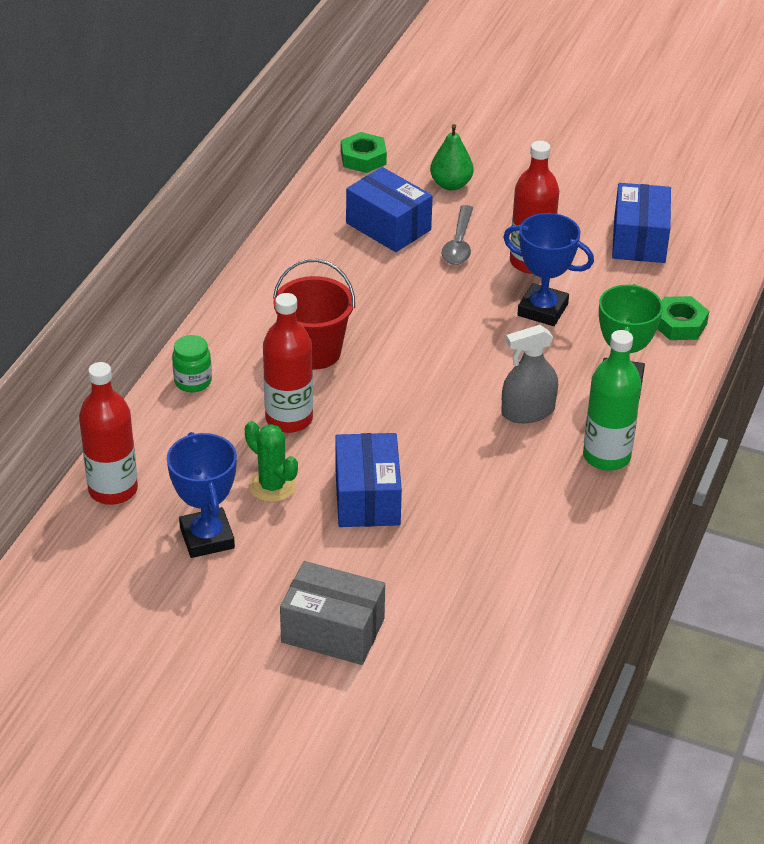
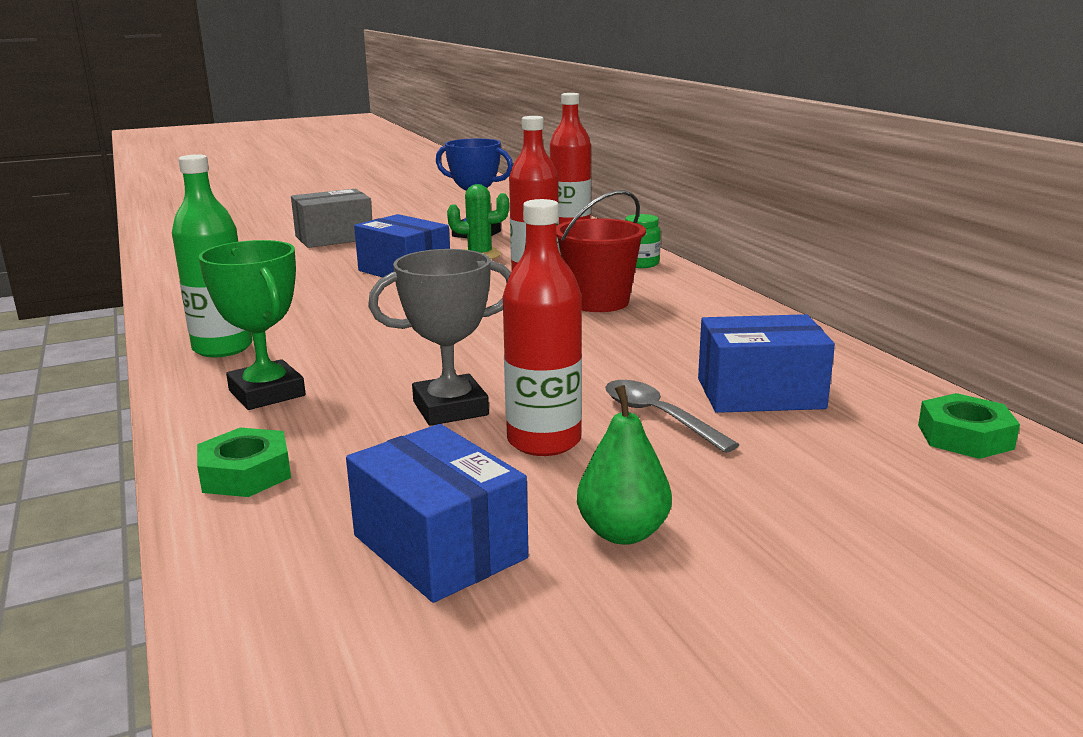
camera: 135 degrees right, 20 degrees down
green pear [430,124,473,191] -> green pear moved to [577,385,672,545]
grey spray bottle [501,325,558,423] -> none
blue trophy [503,213,594,326] -> grey trophy [368,249,511,426]

